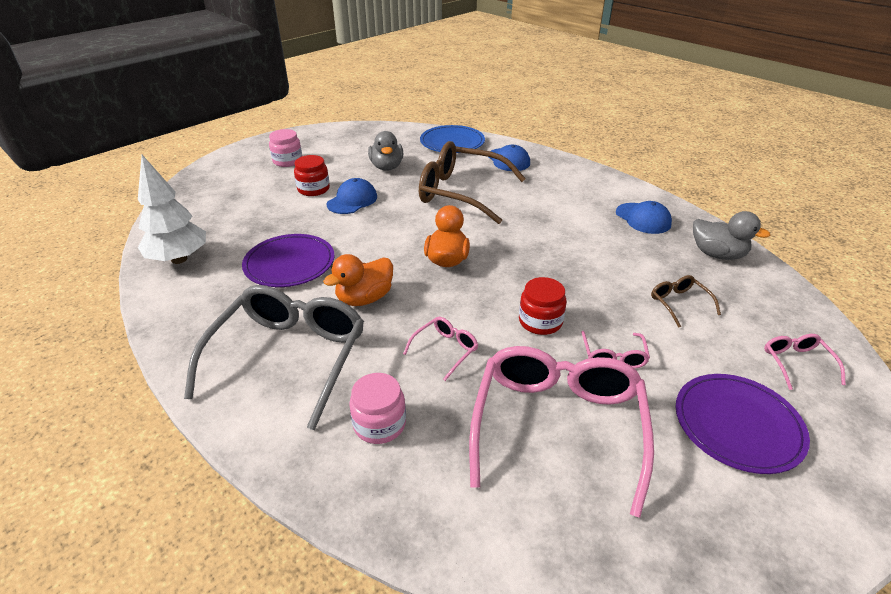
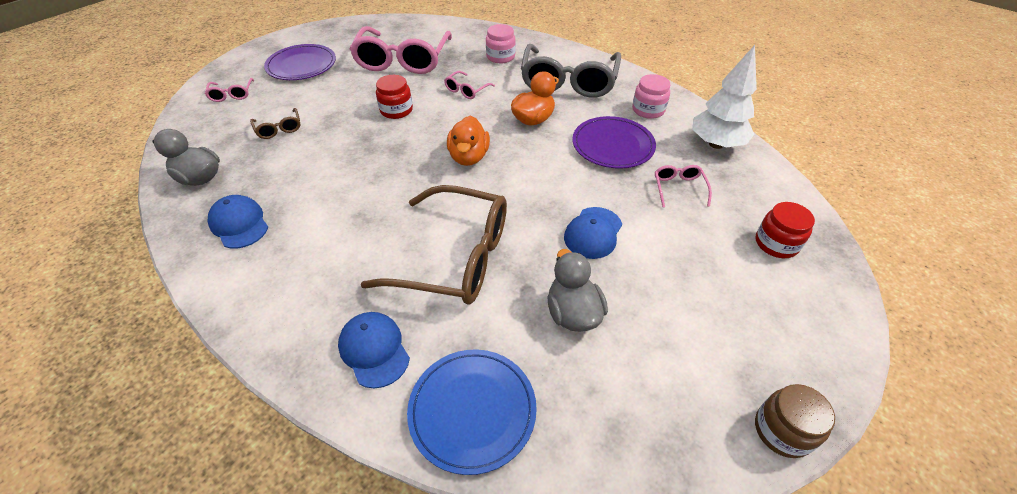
camera: 175 degrees right, 10 degrees up
pink jar [269,129,302,167] -> pink jar moved to [632,74,670,119]
red jar [294,155,330,196] -> red jar moved to [755,202,815,258]
pink glasses [581,331,650,369] -> pink glasses moved to [655,165,712,207]
none -> brown jar [755,384,835,458]

